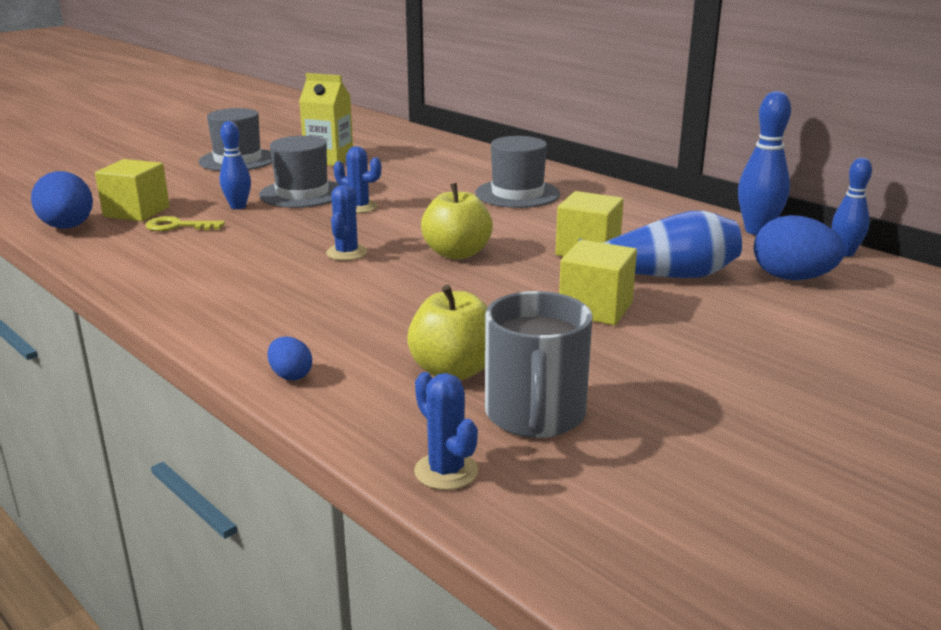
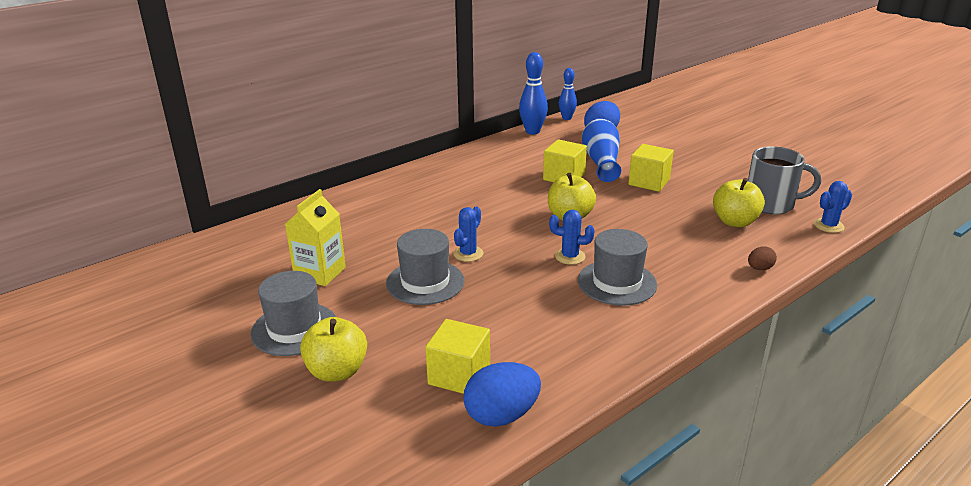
camera: 85 degrees left, 5 degrees up
yellow key [145,216,225,231] -> none
blue bowling pin [220,121,251,209] -> none
blue egg [268,336,312,380] -> brown egg [748,246,777,270]
grey hat [475,136,560,208] -> grey hat moved to [578,229,657,306]
none -> yellow apple [300,317,367,382]

